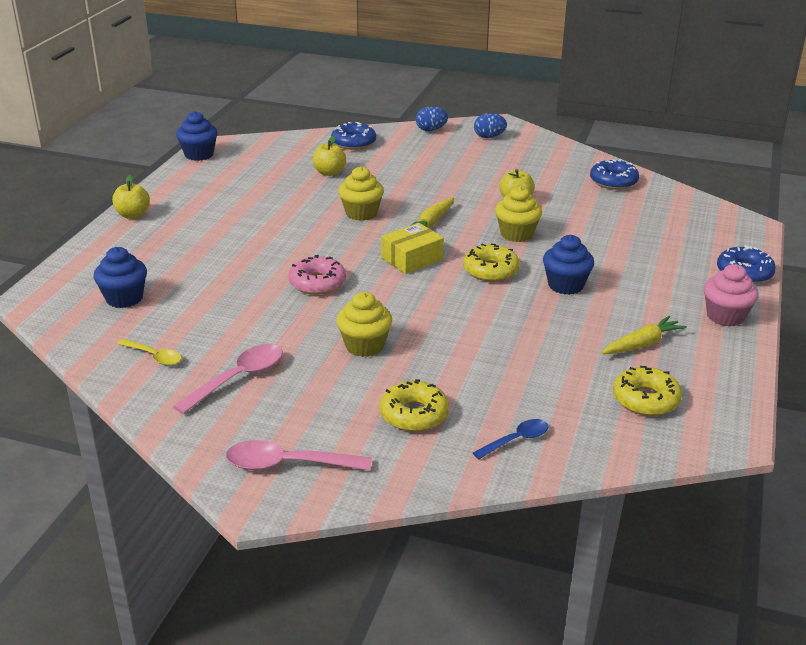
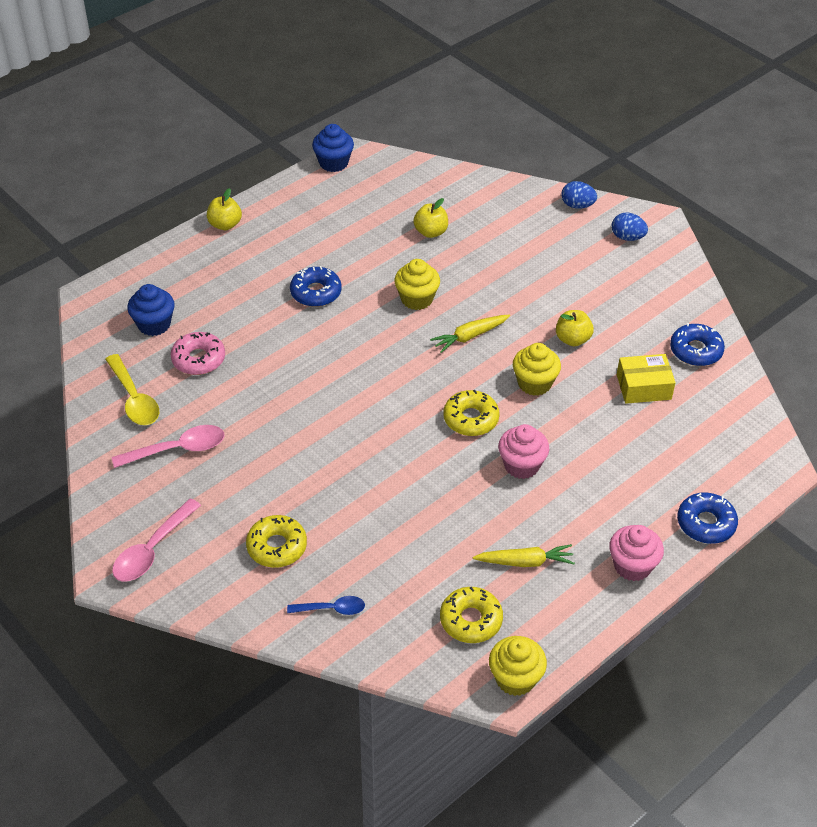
camera: 30 degrees right, 15 degrees up
yellow spoon [117,339,182,365] -> yellow spoon [105,354,159,425], size x1.60
pink spoon [226,440,372,471] -> pink spoon turned 90 degrees counterclockwise [112,499,201,582]
pink donut [288,255,346,295] -> pink donut moved to [171,332,225,375]
blue donut [331,122,376,150] -> blue donut moved to [290,266,342,307]
yellow cupcake [337,292,392,357] -> yellow cupcake moved to [489,636,547,696]
yellow box [381,223,444,274] -> yellow box moved to [617,354,676,404]
blue cupcake [543,235,594,295] -> pink cupcake [498,424,549,479]

